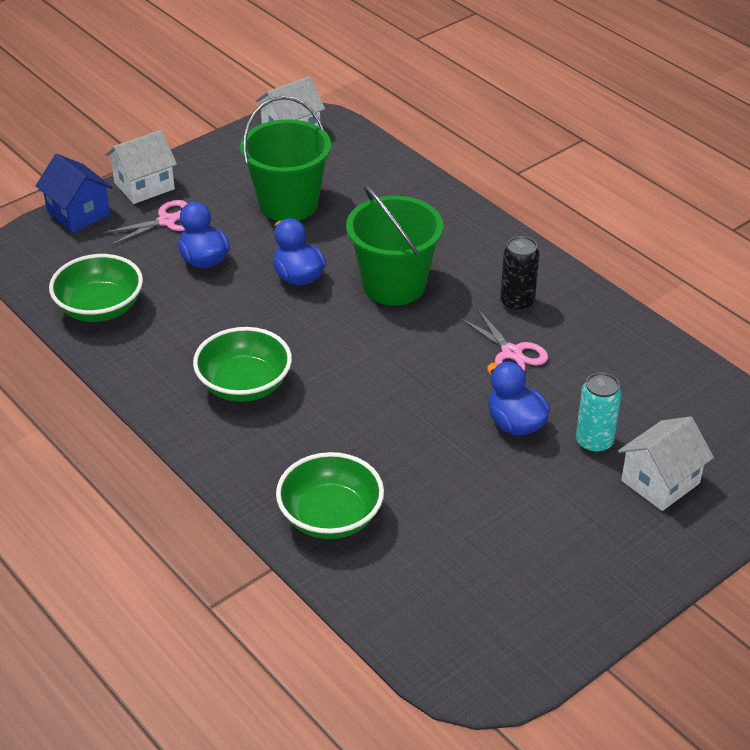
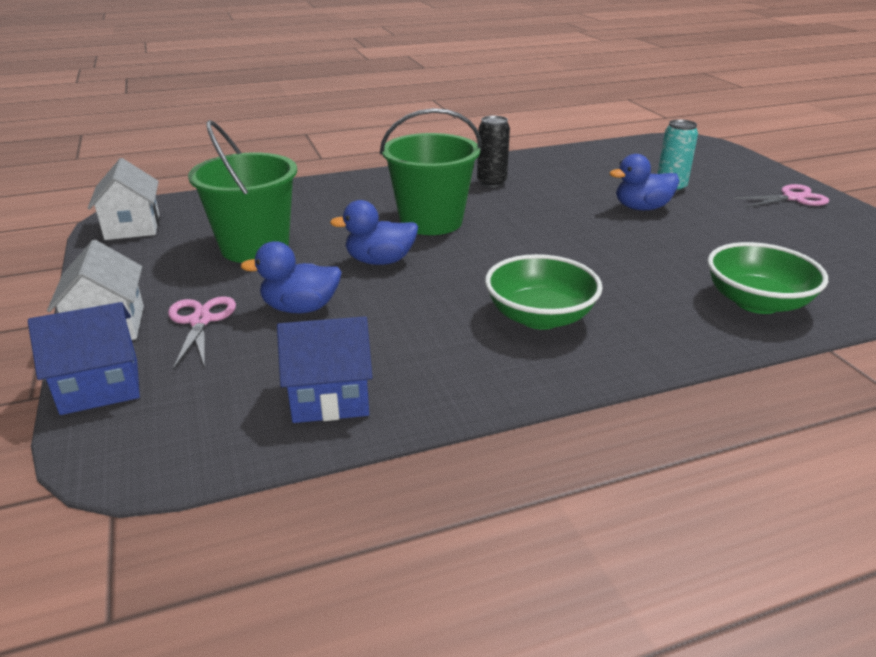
camera: 70 degrees left, 10 degrees down
green bowl [49,254,143,322] -> blue house [277,316,372,423]
pink scissors [460,309,548,371] -> pink scissors moved to [733,184,829,208]
white house [618,416,714,511] -> none

